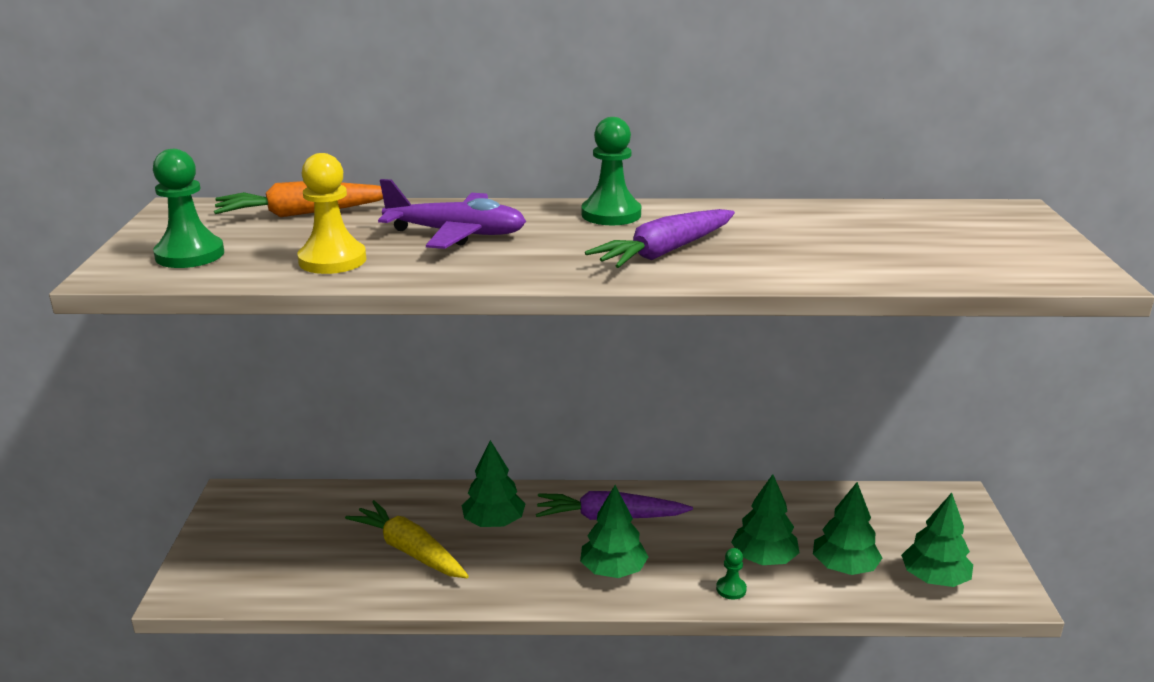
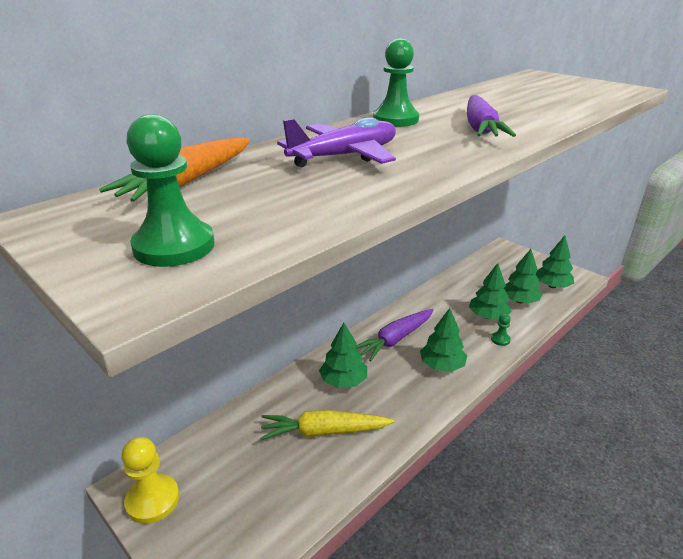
camera: 45 degrees left, 5 degrees up
yellow pawn [297,153,366,274] -> yellow pawn moved to [122,437,179,524]

